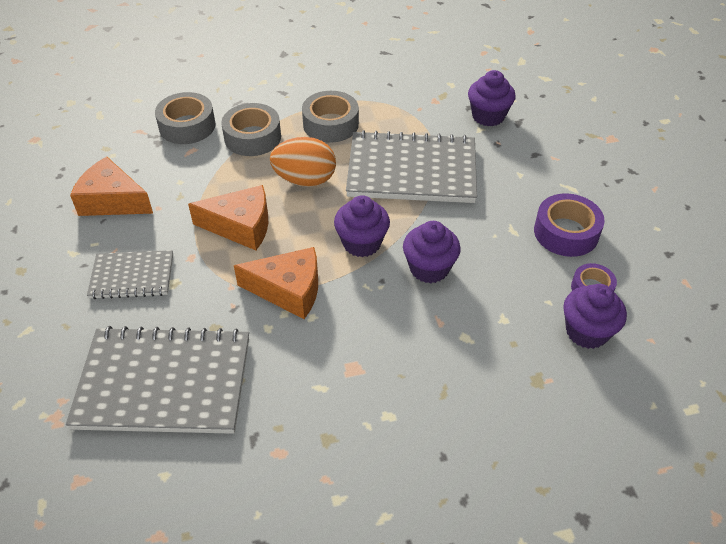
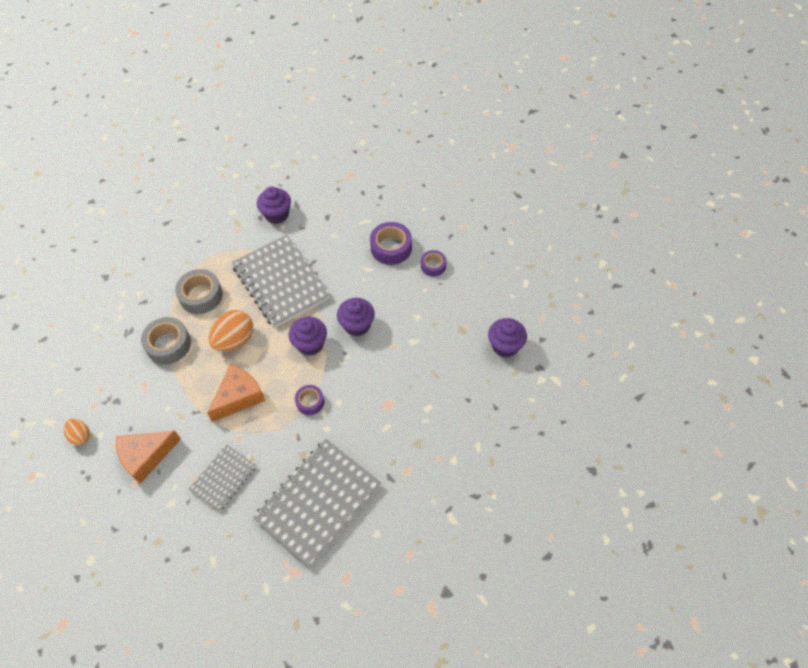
camera: 50 degrees left, 10 degrees up
grey tape [155,92,216,144] -> none
orange cheese [234,247,318,319] -> purple tape [295,385,324,415]
grey notebook [346,130,477,203] -> grey notebook turned 75 degrees counterclockwise [232,235,330,328]
purple cupcake [563,284,627,349] -> purple cupcake moved to [488,318,527,357]
none -> orange egg [64,419,90,445]

